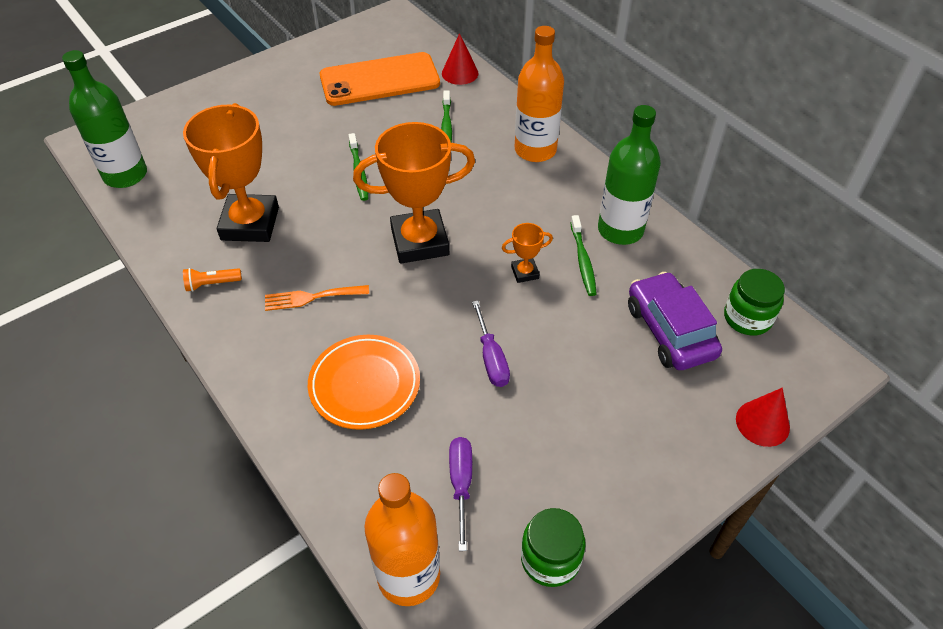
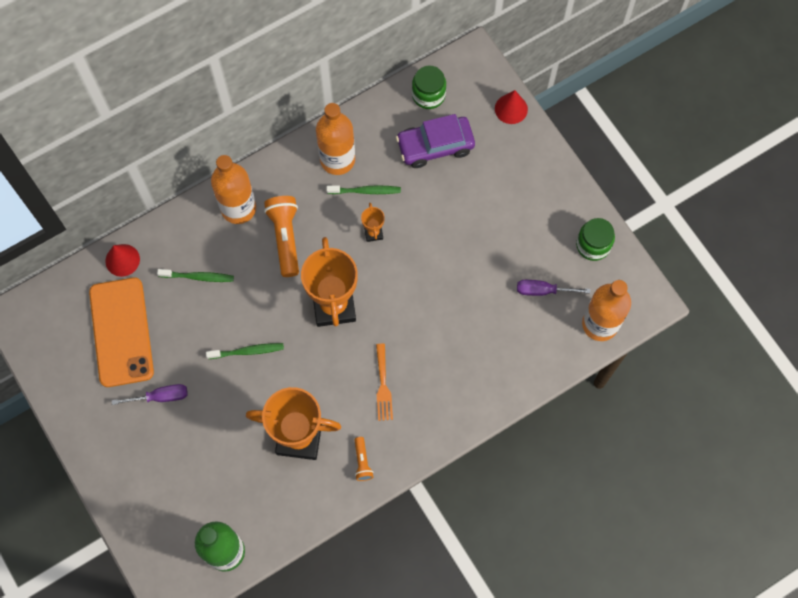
camera: 85 degrees left, 20 degrees up
orange plate [308,335,420,430] -> none
purple screwdriver [472,301,510,387] -> purple screwdriver moved to [111,384,188,405]
green bottle [598,105,661,245] -> orange bottle [316,103,355,175]
none -> orange flashlight [264,196,299,277]

